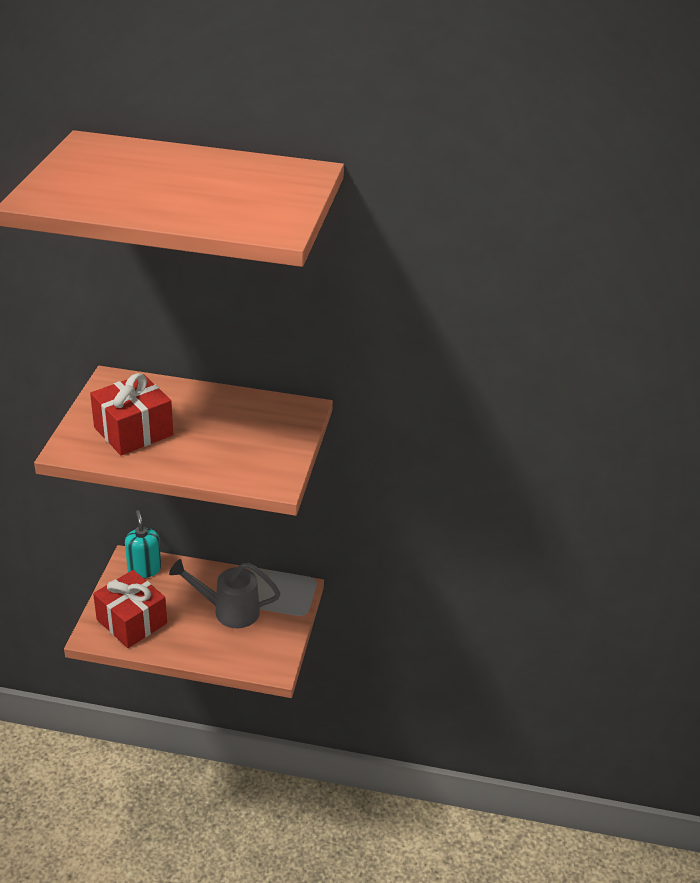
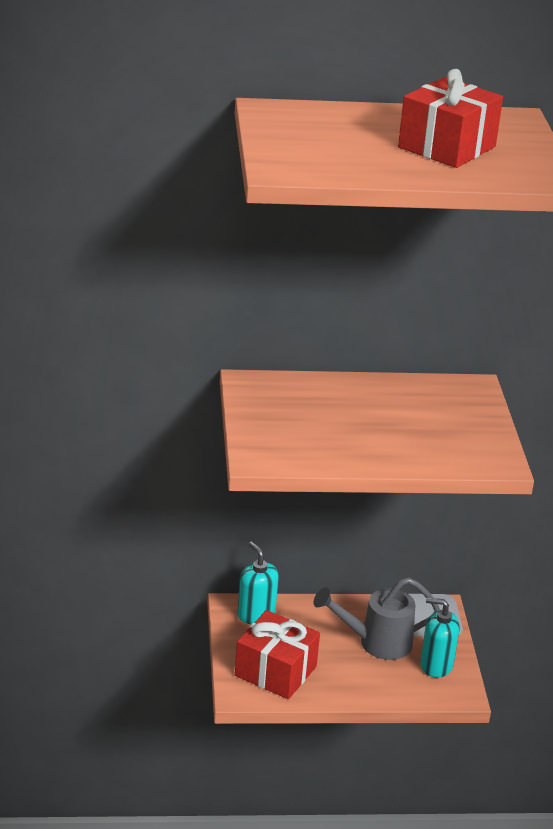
camera: 15 degrees left, 5 degrees down
red gift [90,373,173,455] -> red gift moved to [398,69,503,168]
none -> turquoise soap dispenser [420,597,460,678]

